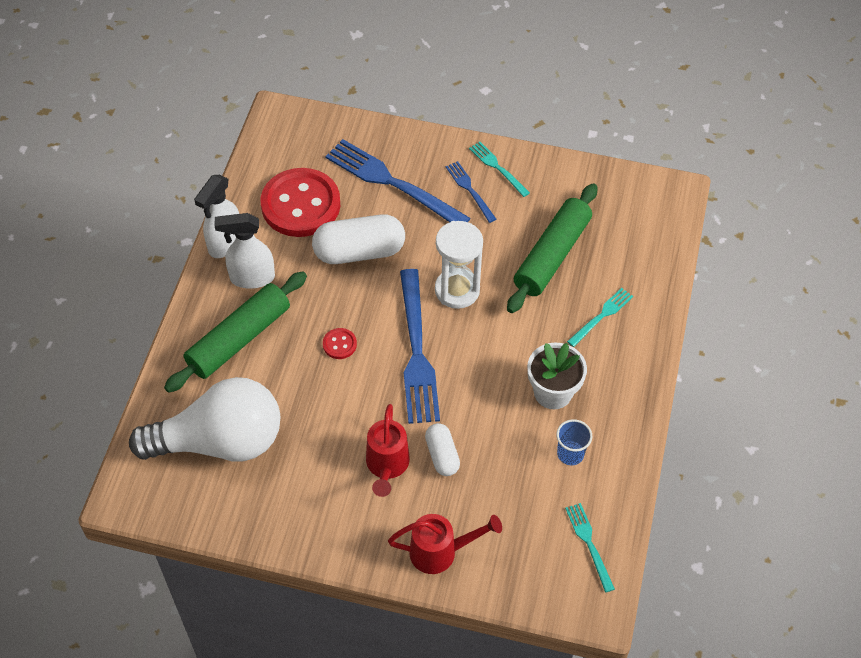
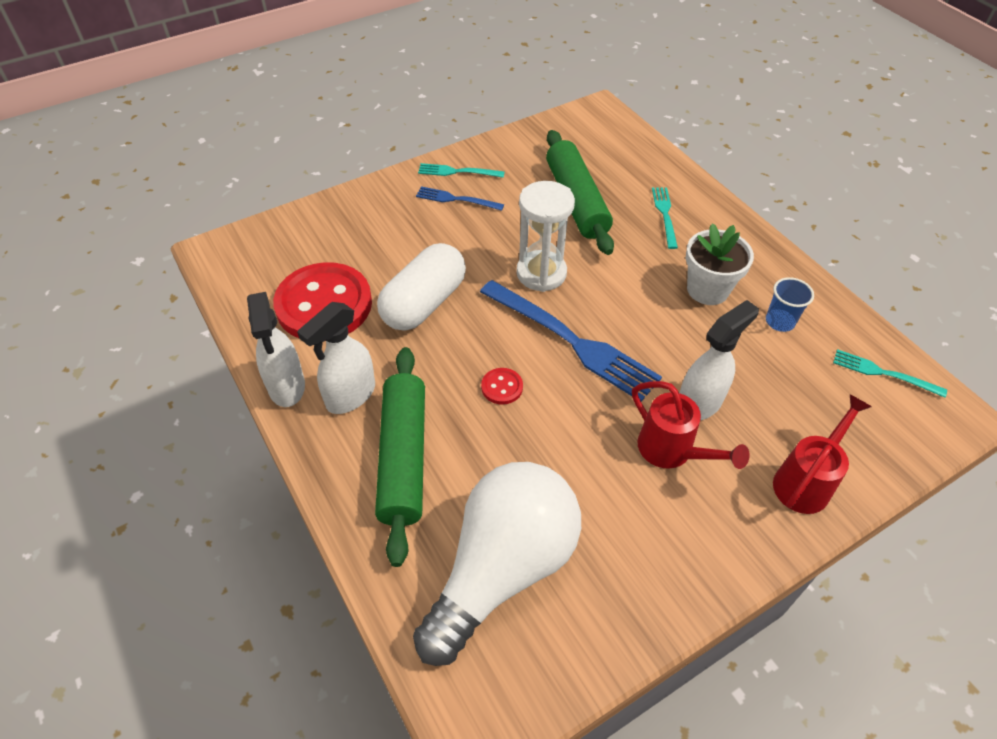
camera: 45 degrees left, 5 degrees down
blue fork [325,139,470,222] -> none
white capsule [425,423,460,476] -> white spray bottle [680,300,759,421]

